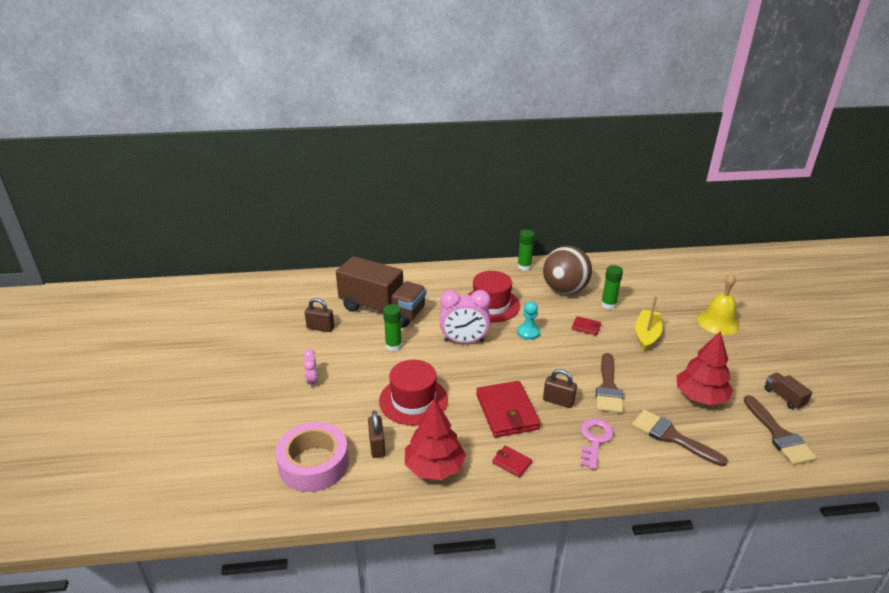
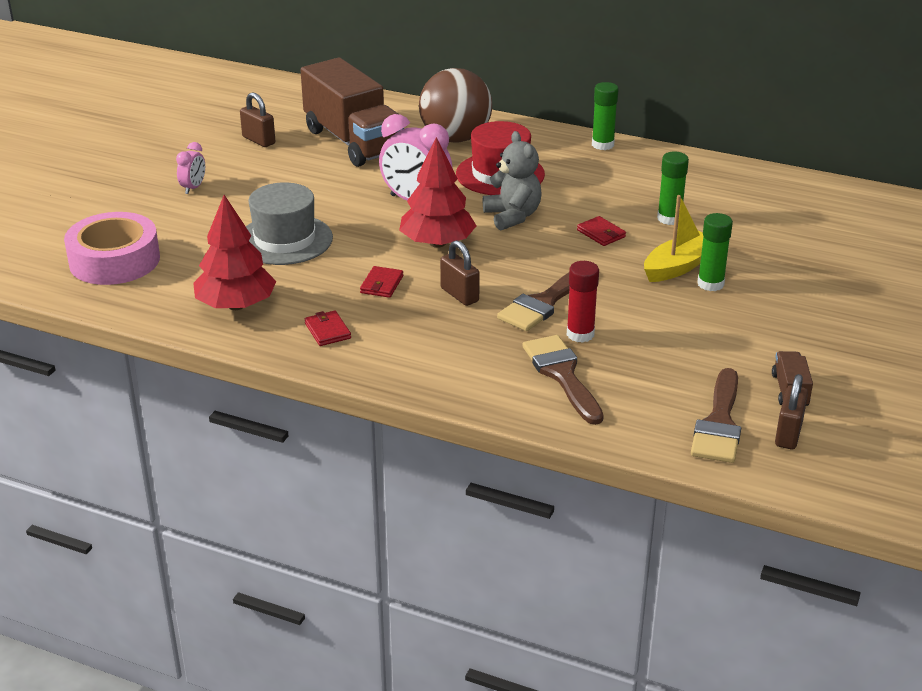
camera: 30 degrees right, 0 degrees up
brown padlock [368,411,385,458] -> brown padlock moved to [775,374,808,449]
red hat [379,360,448,425] -> grey hat [246,182,333,265]
green glue stick [383,304,402,351] -> green glue stick moved to [697,213,733,291]
red wallet [476,381,541,437] -> red wallet [360,266,403,298], size x0.47
turquoise pawn [517,301,540,340] -> grey teddy bear [483,131,541,231]
brown ball [543,246,592,294] -> brown ball moved to [419,68,492,143]
pink key [580,418,614,470] -> none
red tree [677,331,734,405] -> red tree moved to [399,137,476,248]
yellow bell [697,274,740,335] -> none
none -> red glue stick [567,261,599,343]

